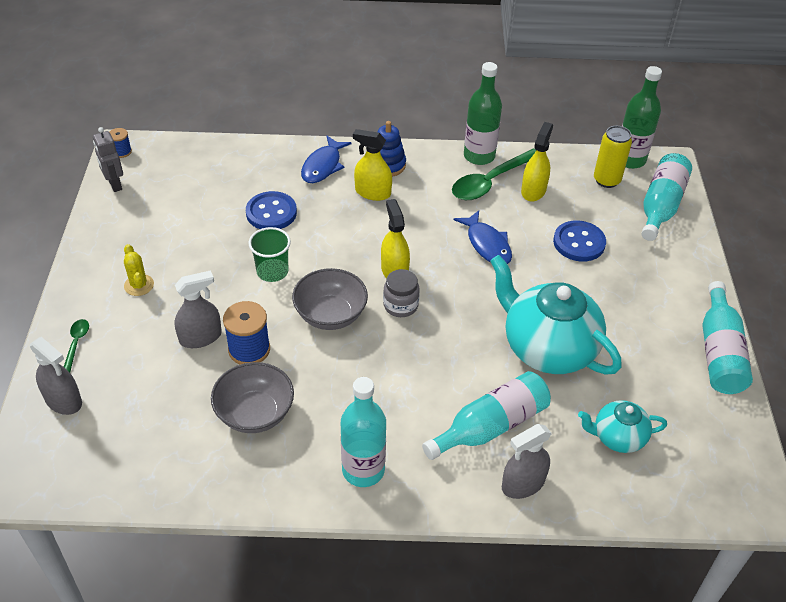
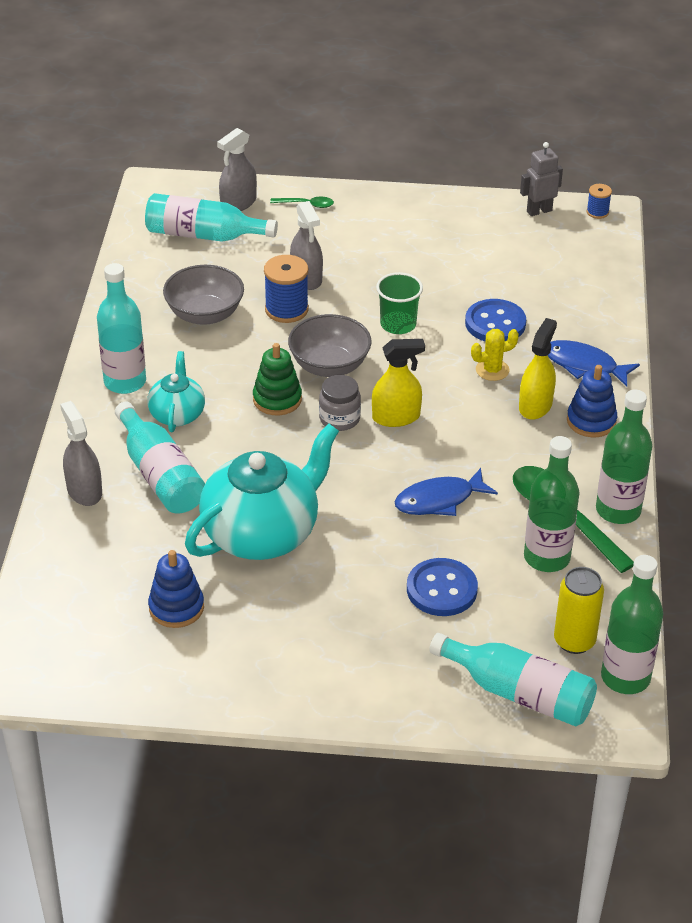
camera: 95 degrees right, 5 degrees down
yellow cactus [124,244,154,296] -> yellow cactus moved to [471,329,519,381]
yellow spray bottle [521,122,553,202] -> green bottle [524,436,579,572]
turquoise teapot [578,400,667,453] -> turquoise teapot moved to [147,351,205,432]
turquoise bottle [703,281,753,394] -> turquoise bottle moved to [145,193,278,242]
none -> blue stacking toy [148,550,204,628]
none -> green stacking toy [253,343,302,415]

